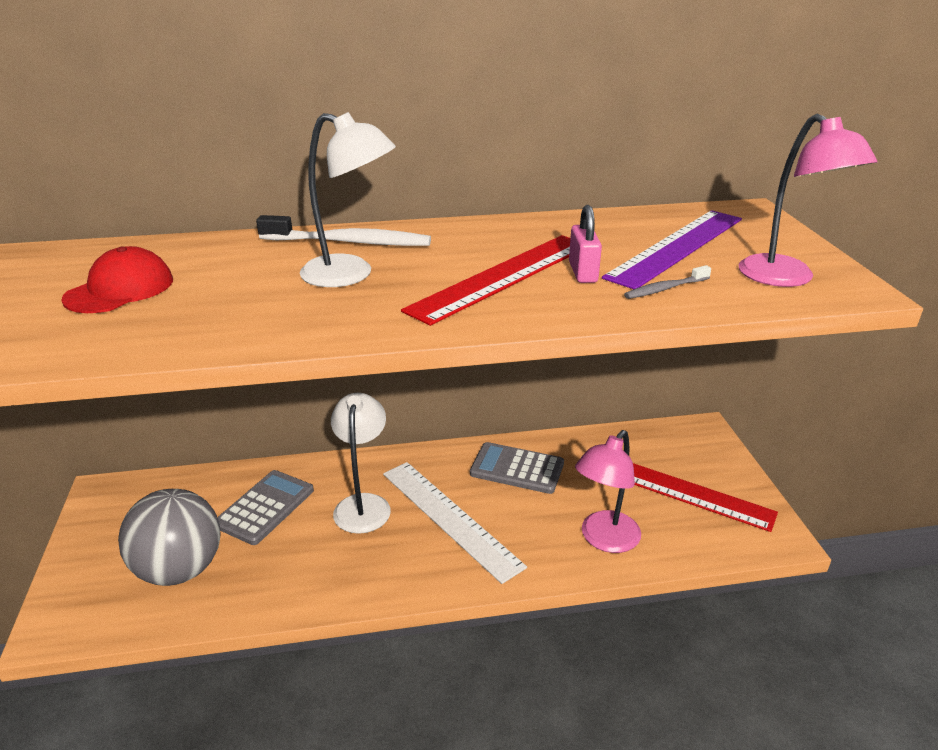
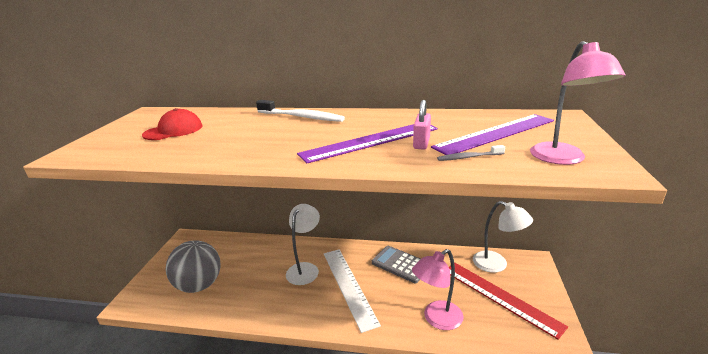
camera: 20 degrees right, 5 degrees down
grey calculator [217,470,314,545] -> none
white lamp [300,112,396,287] -> white lamp moved to [473,201,533,273]
red ruler [401,235,570,326] -> purple ruler [297,124,438,163]

